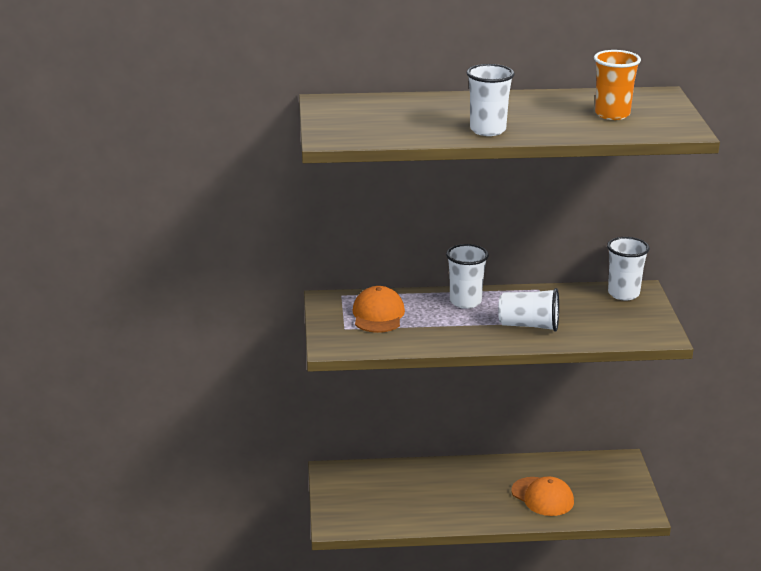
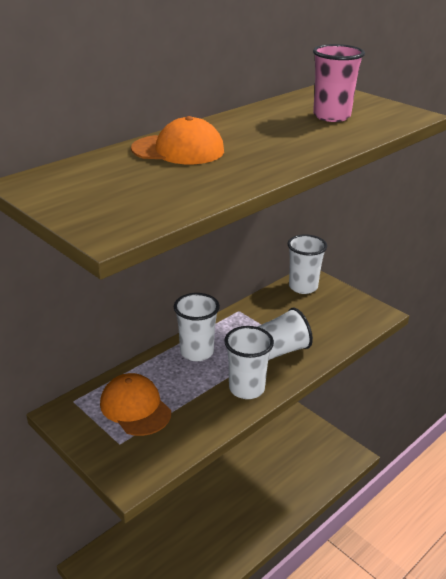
camera: 40 degrees left, 5 degrees up
white cup [467,64,515,136] -> white cup moved to [224,326,274,399]
orange cap [511,476,574,516] -> orange cap moved to [131,116,224,164]
orange cup [594,50,641,120] -> pink cup [313,44,365,122]

